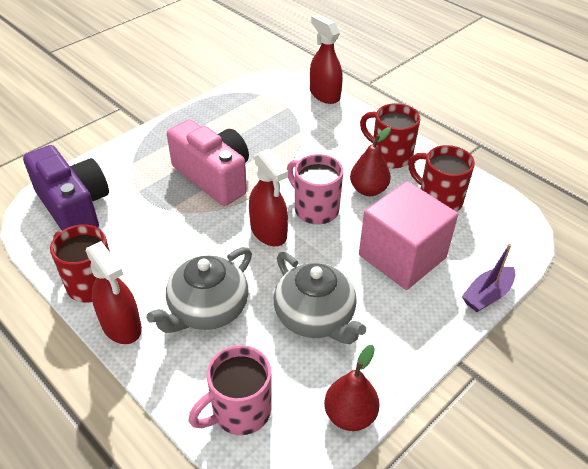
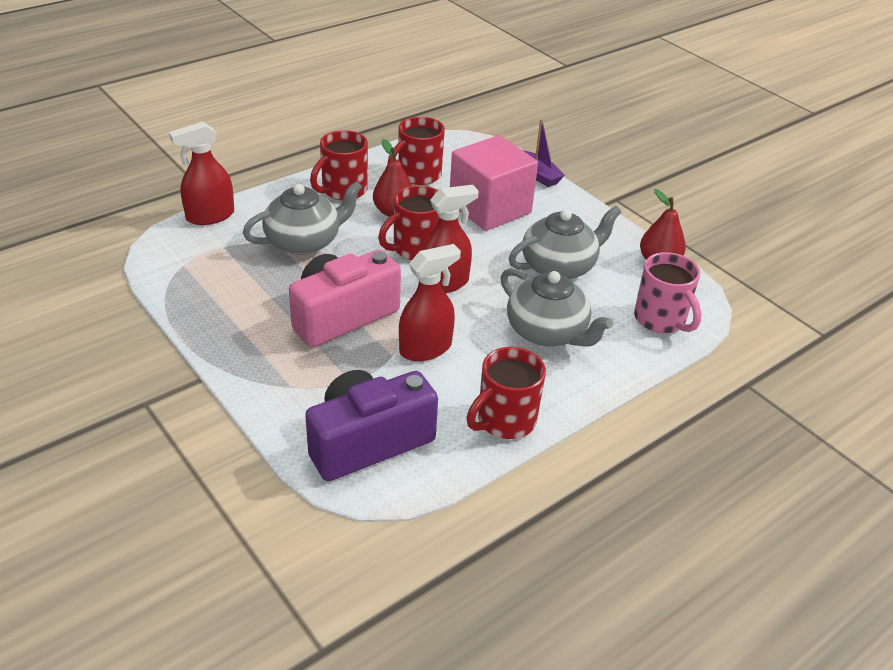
camera: 85 degrees left, 5 degrees down
red spray bottle [86,241,142,344] -> red spray bottle moved to [399,244,461,361]
pink mug [287,154,343,224] -> red mug [378,185,439,260]
none -> grey teapot [243,181,362,255]

